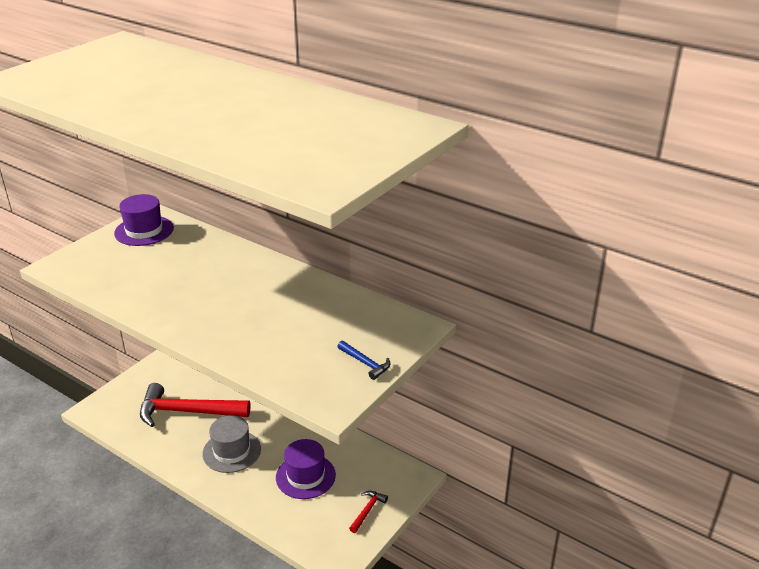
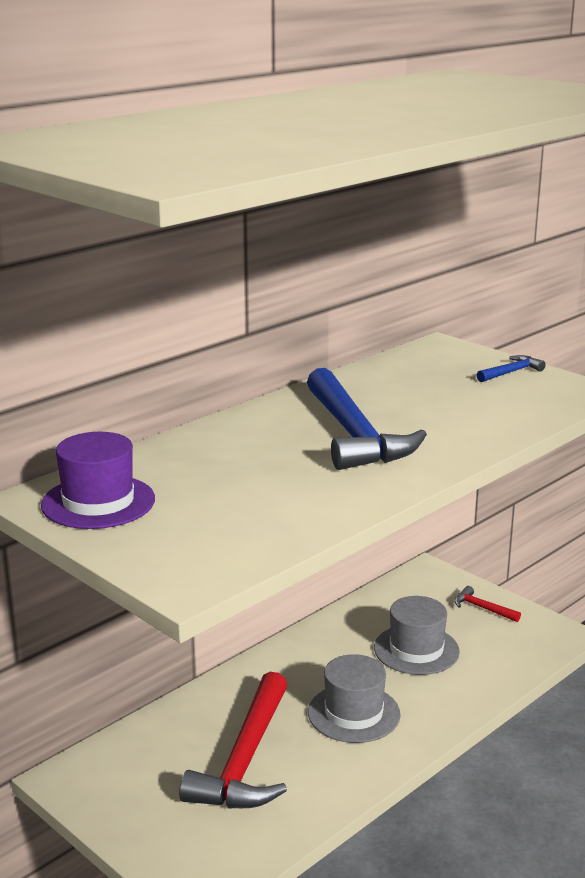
camera: 80 degrees left, 10 degrees down
purple hat [276,439,336,499] -> grey hat [374,596,460,675]
none -> blue hammer [307,368,427,470]

